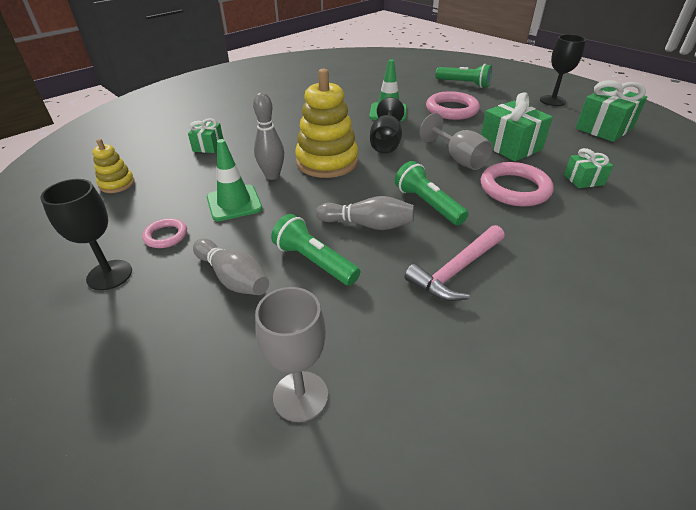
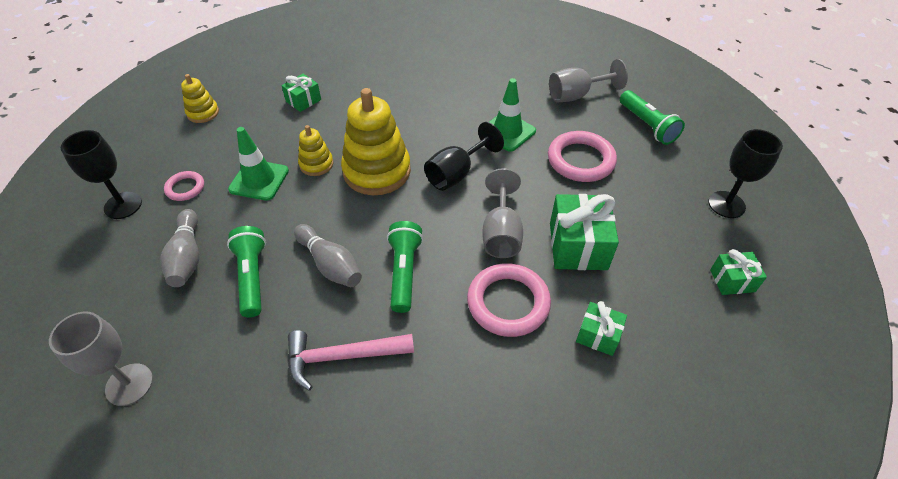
camera: 35 degrees right, 10 degrees up
grey bowling pin [253,92,284,180] -> yellow stacking toy [298,125,333,176]
green gift [576,80,647,142] -> green gift [710,249,767,295], size x0.57
none -> grey goblet [549,59,628,103]

